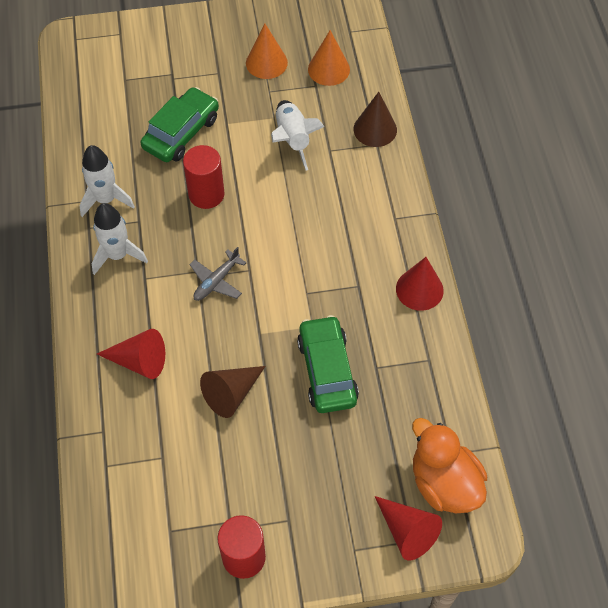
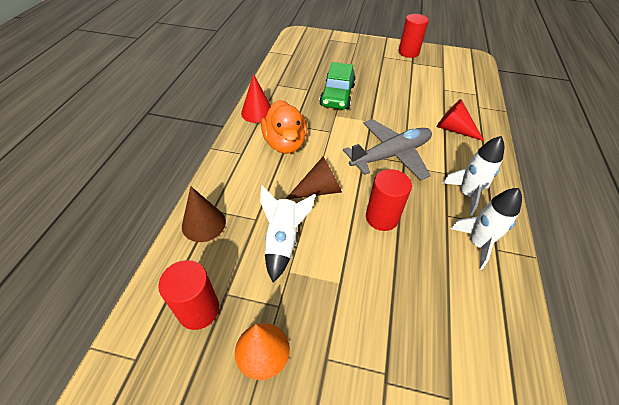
camera: 160 degrees left, 10 degrees down
green car [140,87,219,162] -> none
grey plane [190,247,247,301] -> grey plane [343,119,432,180], size x1.95
brown cone [200,366,266,418] -> brown cone moved to [286,157,342,199]
orange cone [308,30,350,86] -> red cylinder [158,260,219,330]
red cone [375,496,442,561] -> none
orange duck [412,418,487,513] -> orange duck moved to [261,100,307,154]

